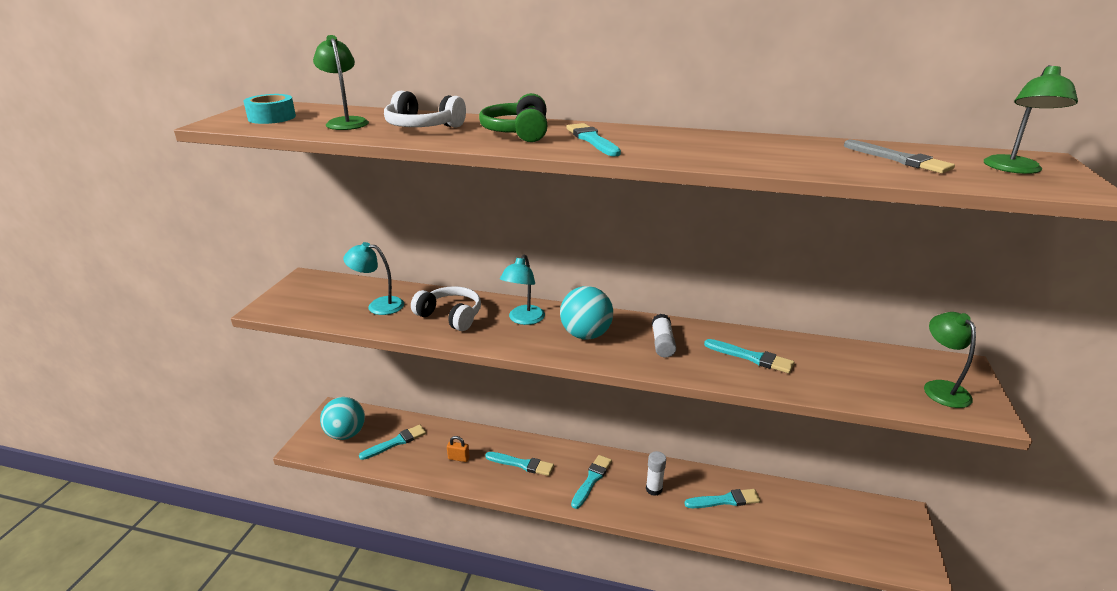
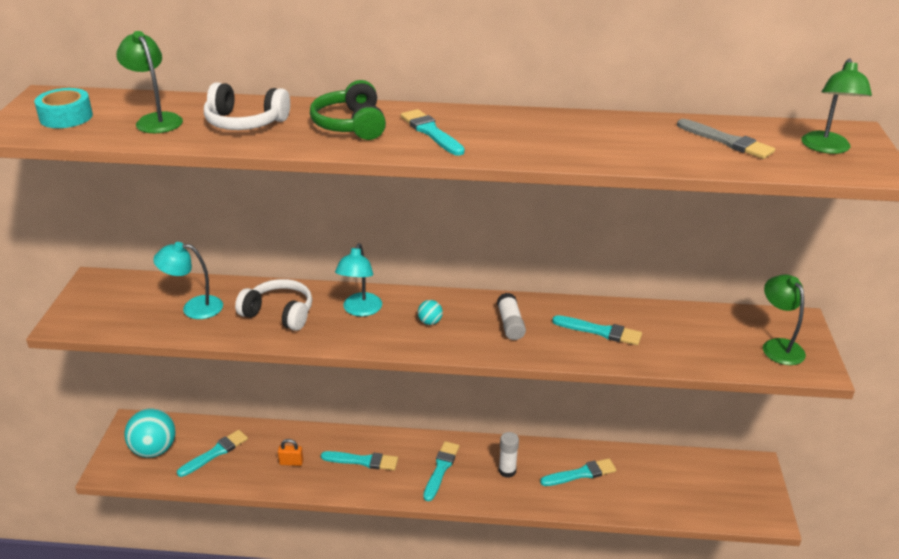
camera: 10 degrees left, 5 degrees up
turquoise ball [560,286,613,339] -> turquoise ball [418,300,443,325], size x0.45

